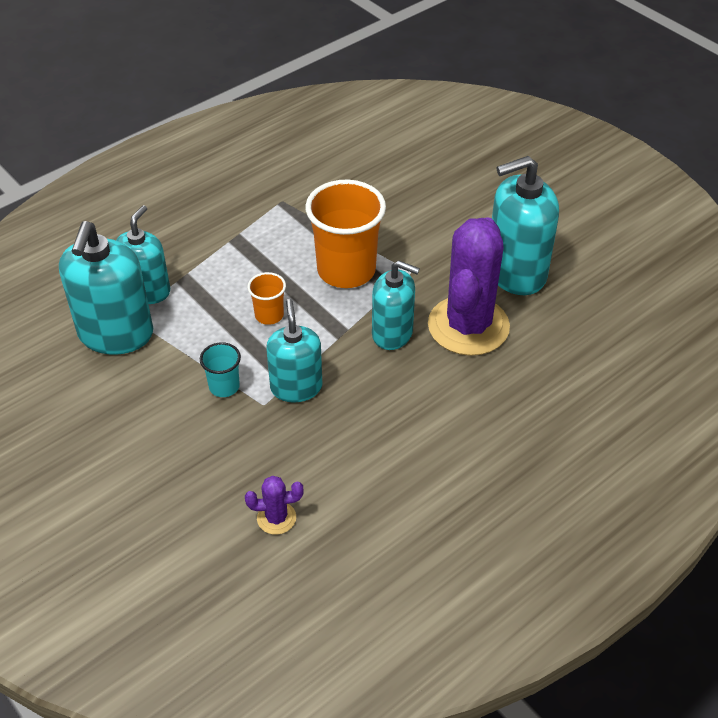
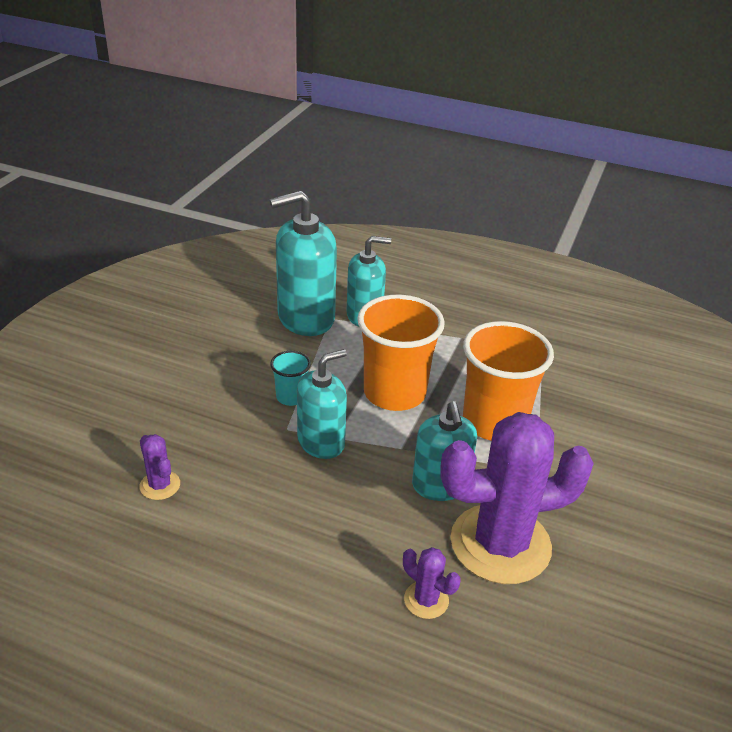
camera: 60 degrees right, 10 degrees down
orange cup [247,272,286,325] -> orange cup [357,295,445,411], size x2.10
turquoise soap dispenser [492,156,559,295] -> none
none -> purple cactus [403,547,461,619]

